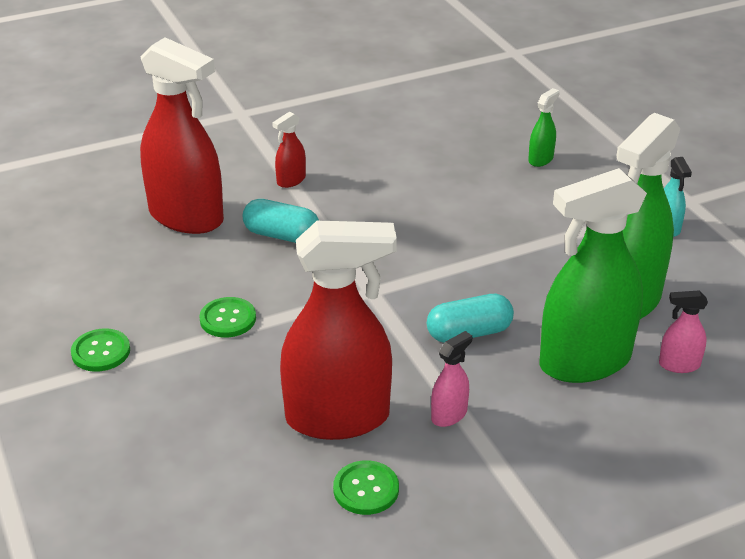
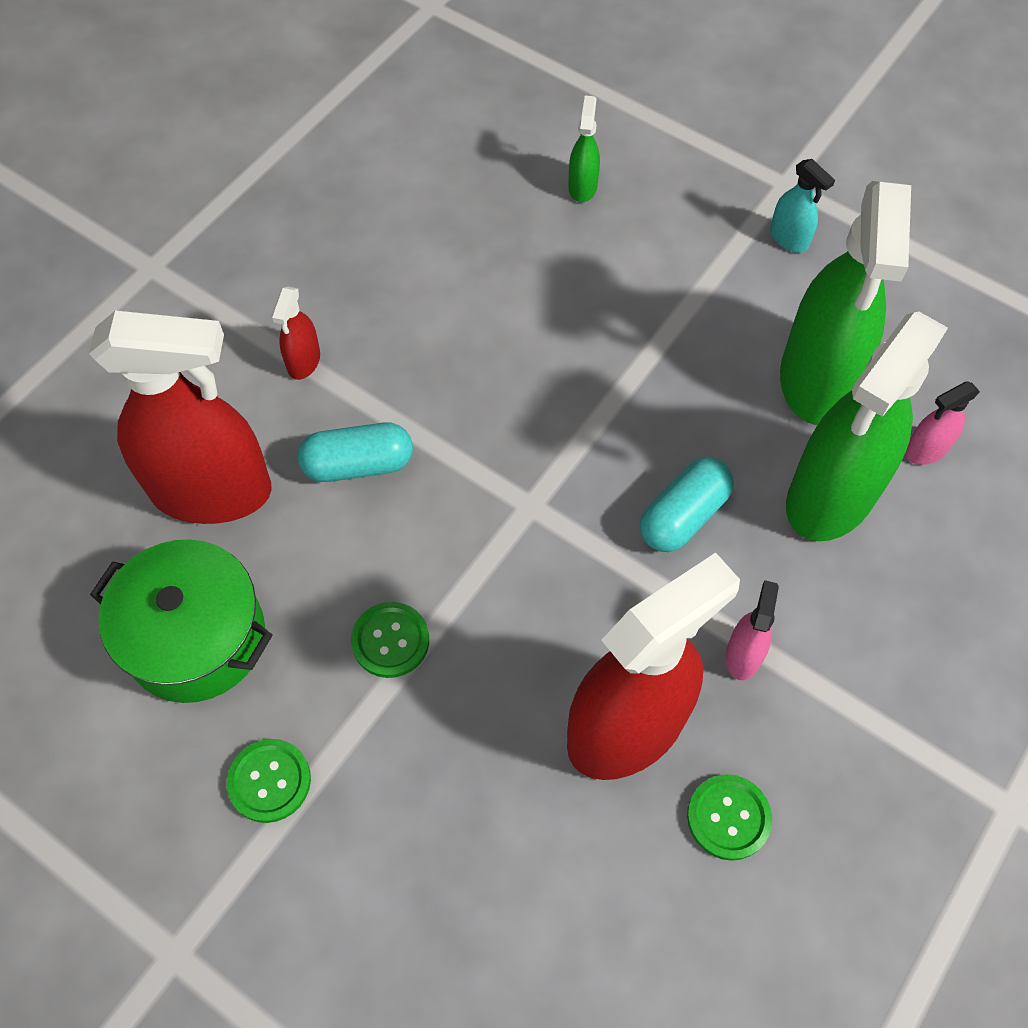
camera: 30 degrees left, 25 degrees up
none -> green pot [90,539,273,703]

